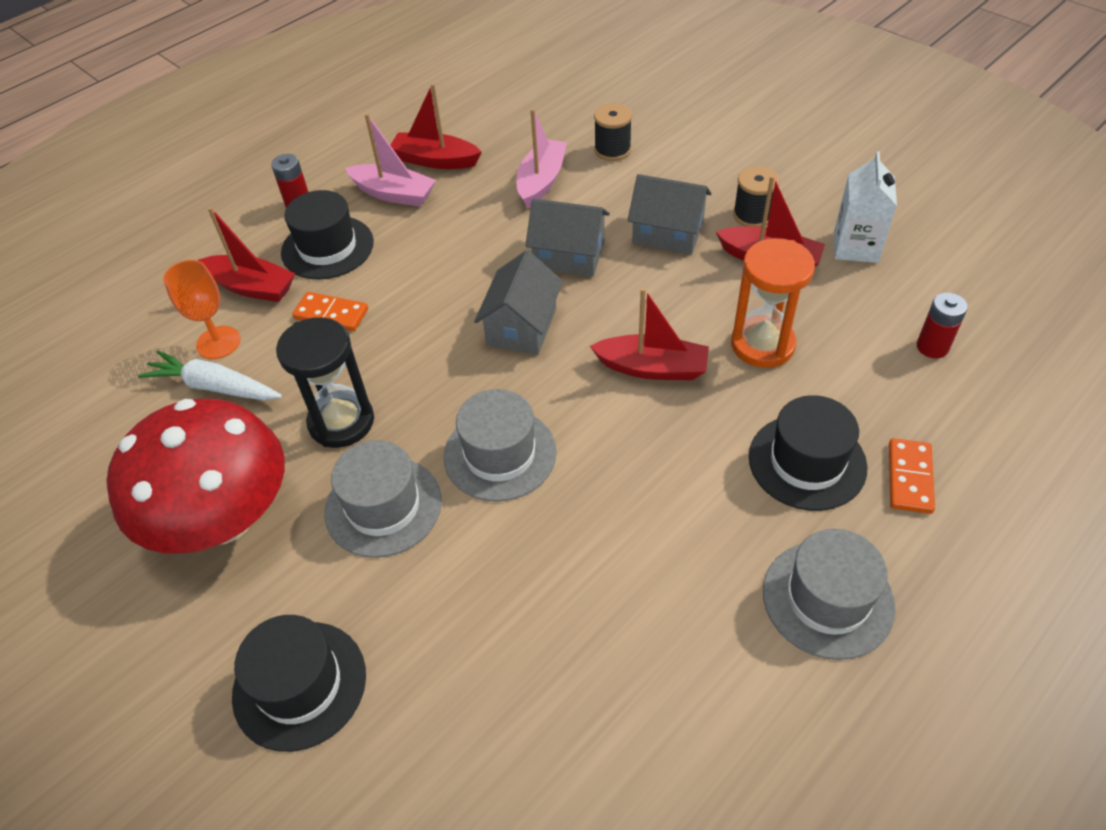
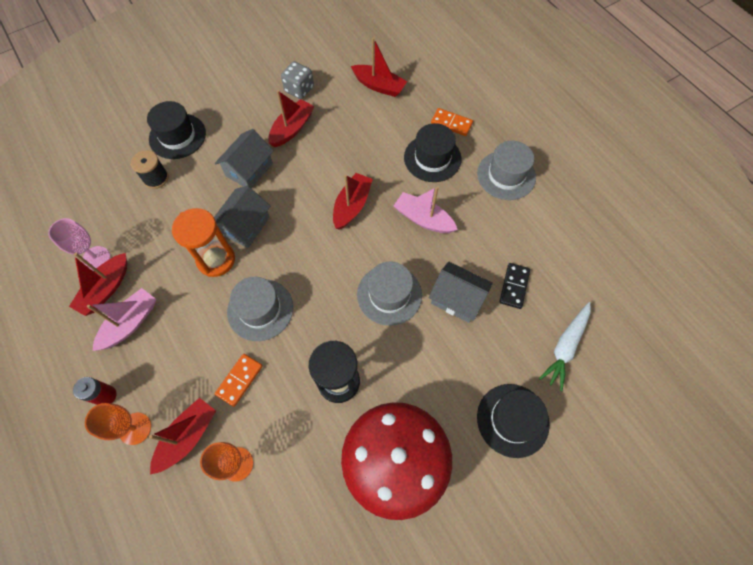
camera: 80 degrees left, 15 degrees up
white carrot [138,350,282,400] -> white carrot moved to [539,302,591,391]
black hat [281,190,374,280] -> black hat moved to [147,101,206,159]
grey hat [324,440,442,558] -> grey hat moved to [227,277,293,341]
grey house [474,250,563,355] -> grey house moved to [429,262,493,323]
pink boat [516,108,567,208] -> pink boat moved to [394,187,458,233]
orange hourglass [731,238,815,368] -> orange hourglass moved to [172,208,235,277]
black spool [733,166,780,227] -> none
white carton [834,151,897,263] -> grey dice [281,61,314,99]
red battery [917,292,968,358] -> red boat [351,37,407,97]
none -> pink goblet [48,218,110,271]
none -> orange goblet [85,403,151,445]
none -> black domino [499,263,530,309]

